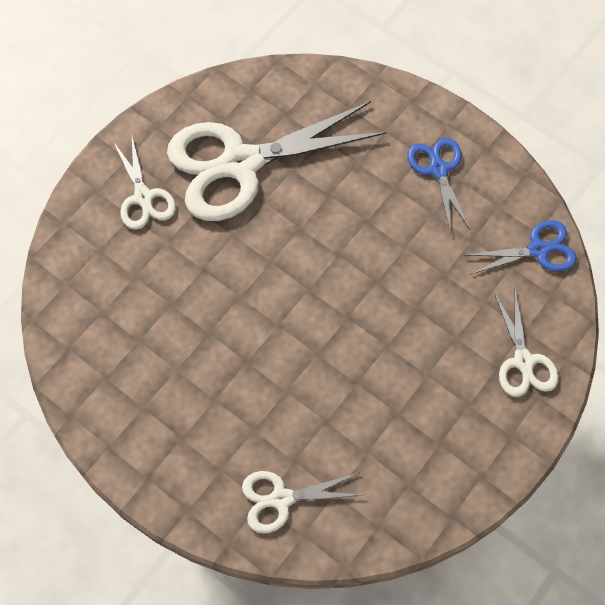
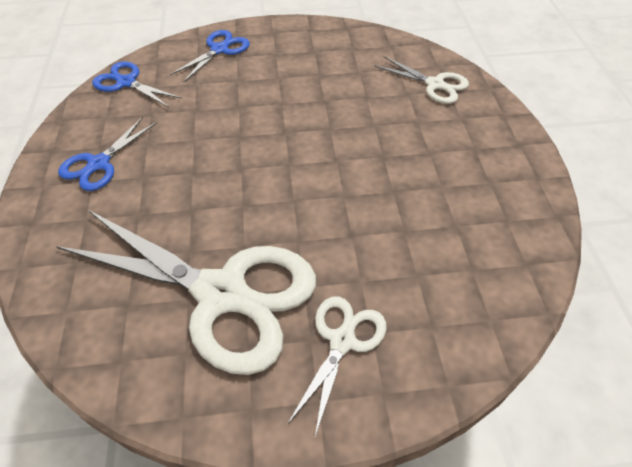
camera: 135 degrees left, 15 degrees down
white scissors [494,290,559,397] -> blue scissors [170,30,250,82]

